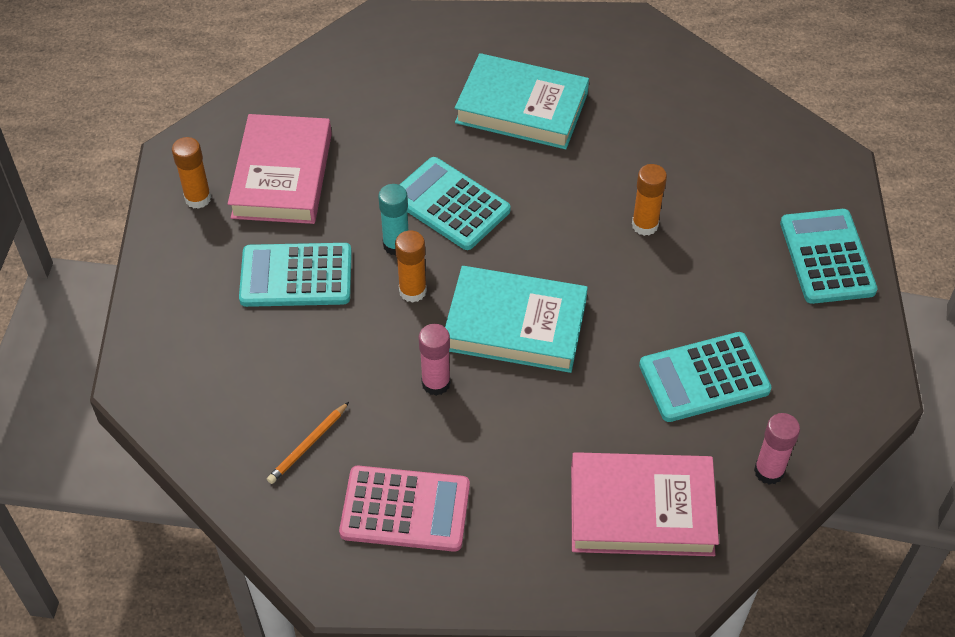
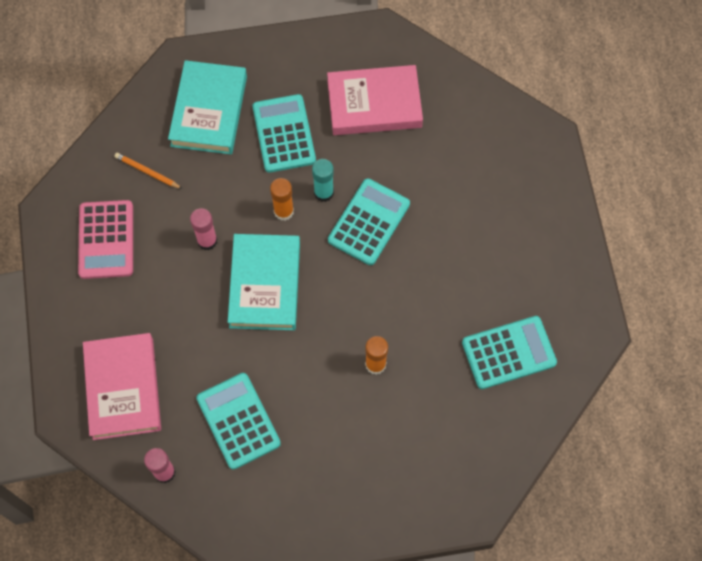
camera: 80 degrees right, 15 degrees up
orange glue stick [172,137,211,209] -> none
turquoise book [455,53,589,149] -> turquoise book moved to [168,60,247,154]
turquoise calculator [780,209,877,304] -> turquoise calculator moved to [462,316,557,389]

